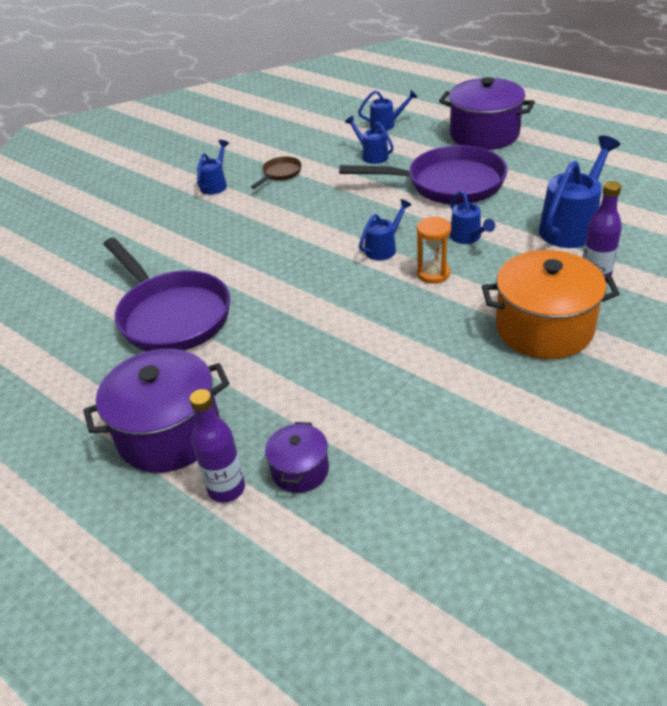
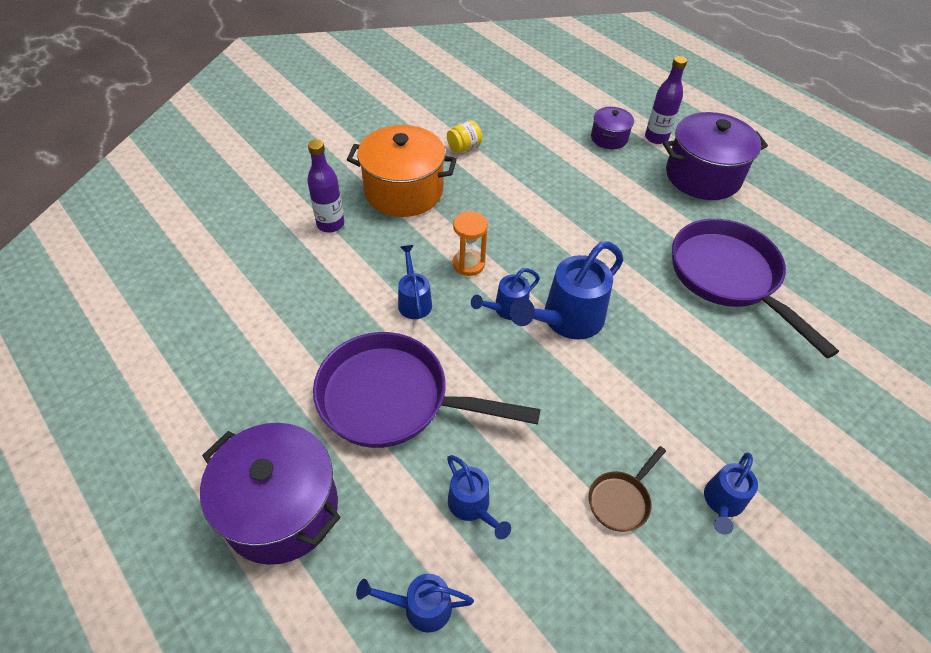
camera: 175 degrees left, 10 degrees up
blue watering can [539,136,620,248] -> blue watering can moved to [510,241,623,339]
none -> yellow jar [447,120,482,153]

